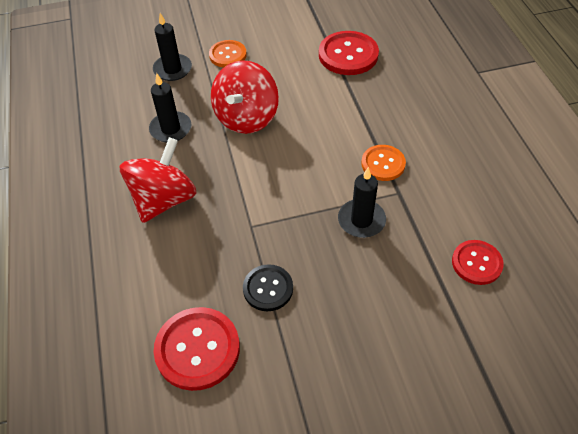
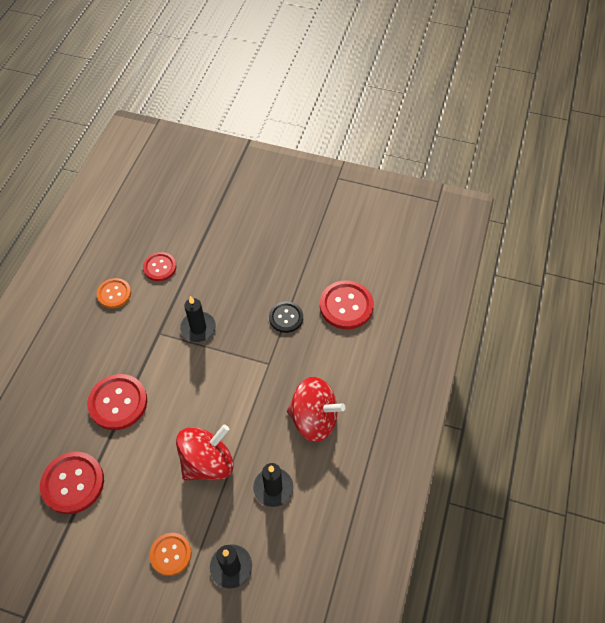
camera: 150 degrees left, 5 degrees up
red spinning top [120,137,197,223] -> red spinning top turned 135 degrees counterclockwise [287,377,346,442]
orange button [361,145,406,181] -> orange button moved to [97,278,131,309]
none -> red button [87,374,147,430]

